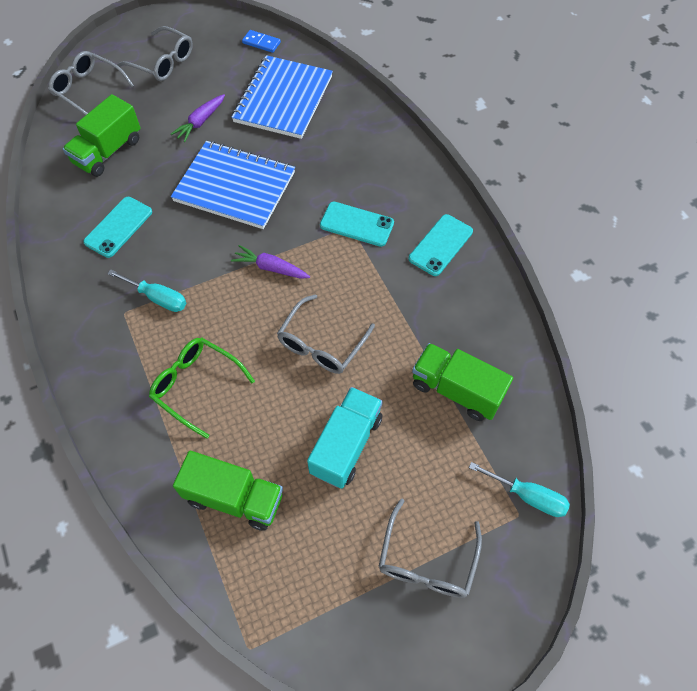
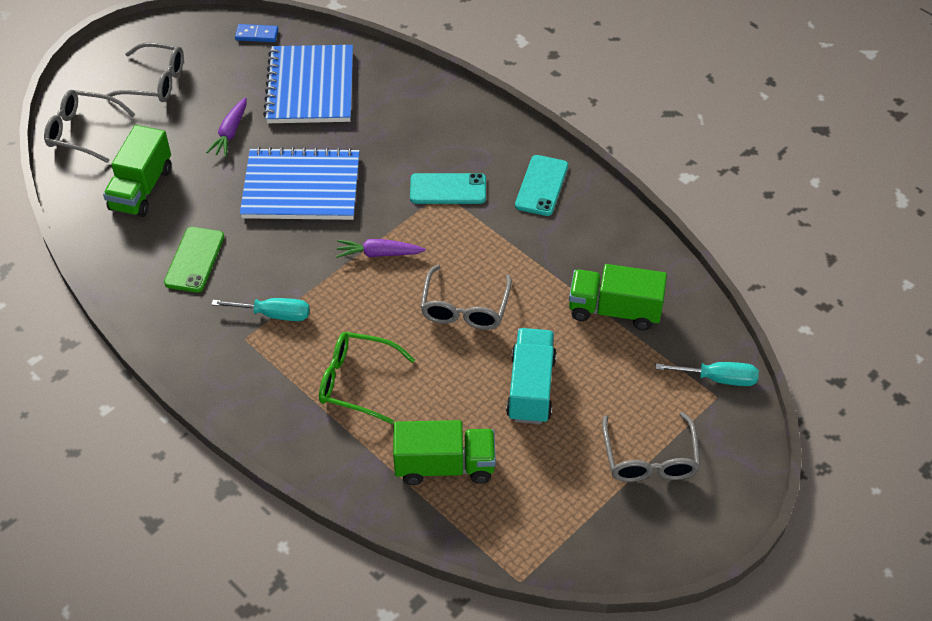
camera: 20 degrees left, 10 degrees down
turquoise phone [83,197,152,258] -> green phone [164,227,224,292]

